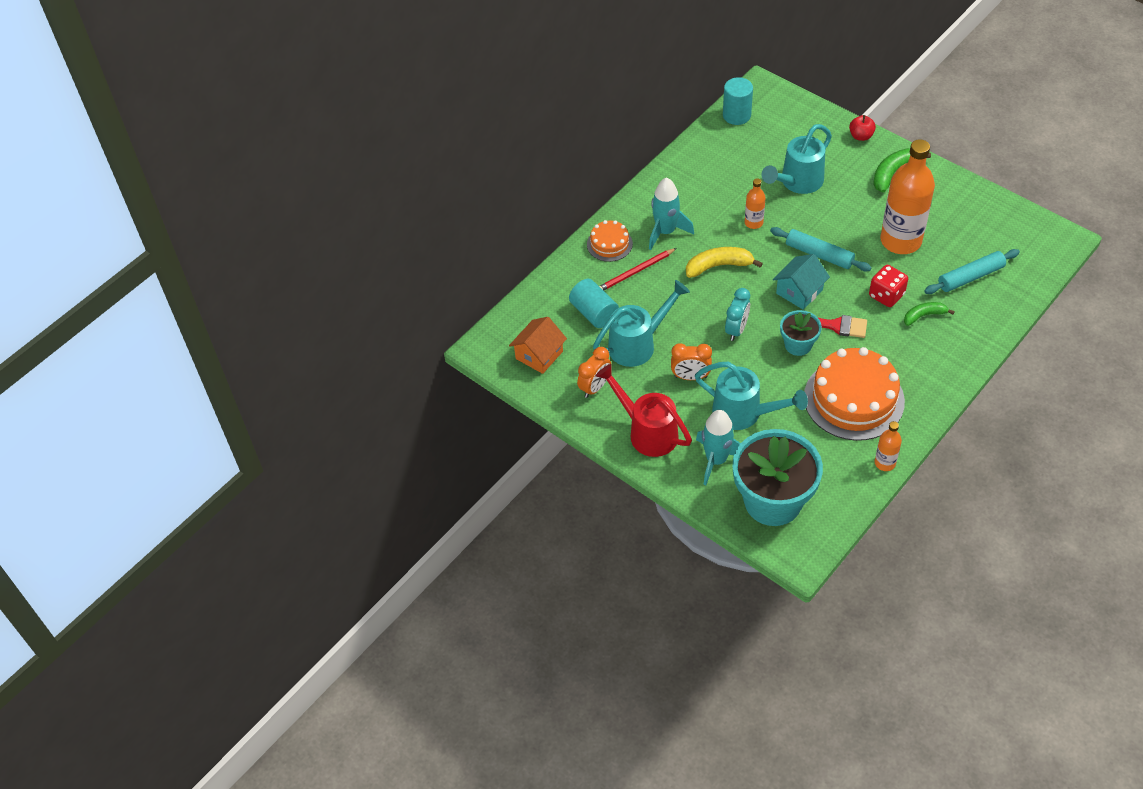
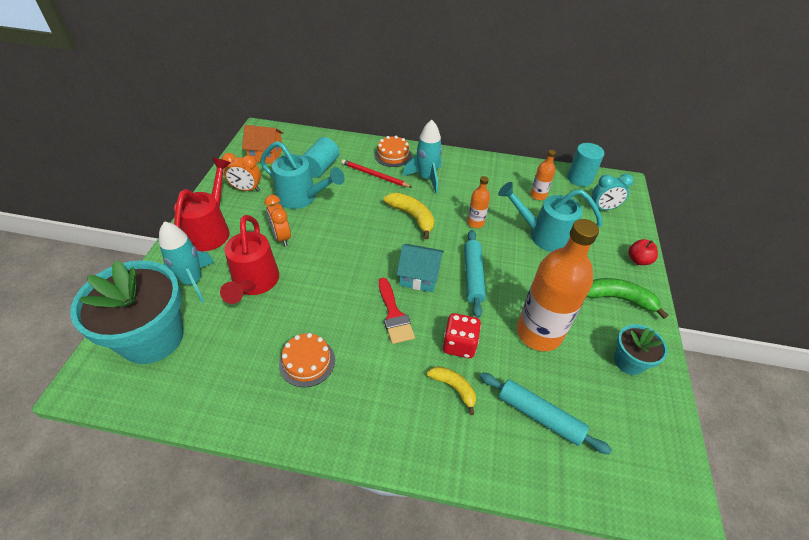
camera: 55 degrees right, 5 degrees down
turquoise watering can [695,362,808,430] -> red watering can [220,215,279,304]
turquoise clock [725,288,750,341] -> turquoise clock moved to [591,174,634,210]
turquoise flower pot [780,310,822,356] -> turquoise flower pot moved to [614,324,668,375]
orange cake [804,347,905,441] -> orange cake [279,333,335,387], size x0.50
orange bottle [875,421,902,471] -> orange bottle moved to [530,150,556,200]
green banana [904,302,955,326] -> yellow banana [427,366,476,415]

